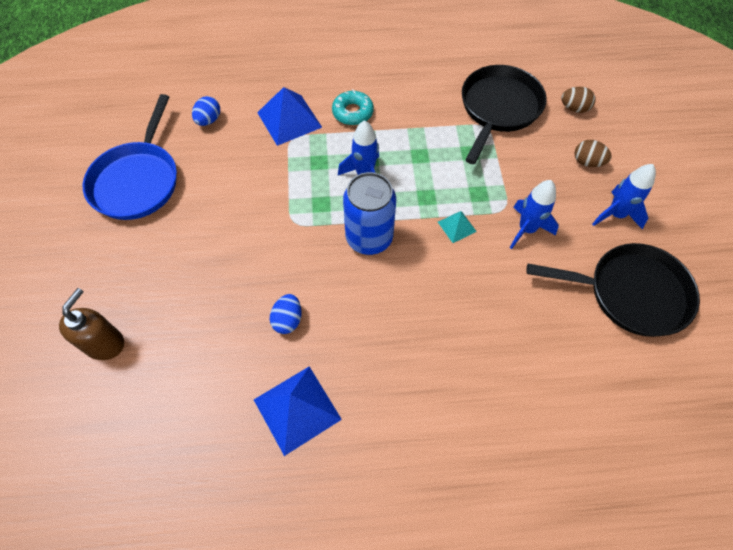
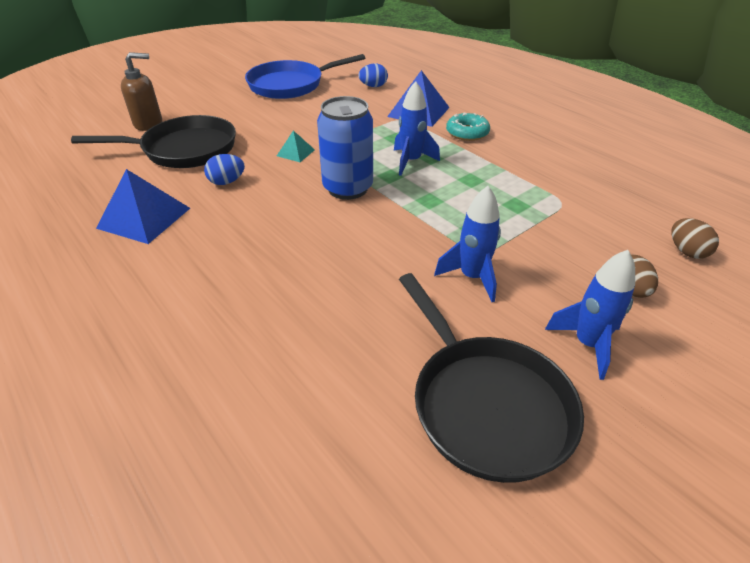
camera: 55 degrees right, 20 degrees down
turquoise pyramid [438,211,477,243] -> turquoise pyramid moved to [277,130,315,162]
black pan [462,65,547,164] -> black pan moved to [71,115,236,168]

